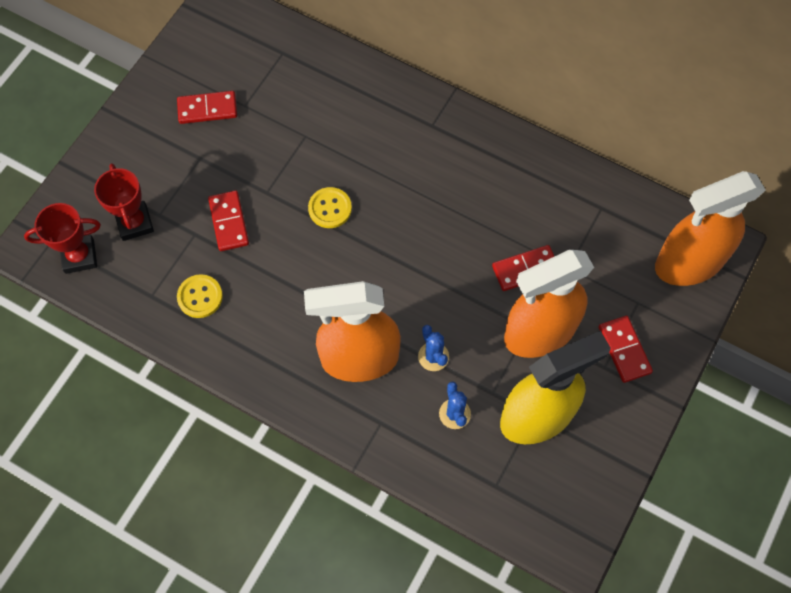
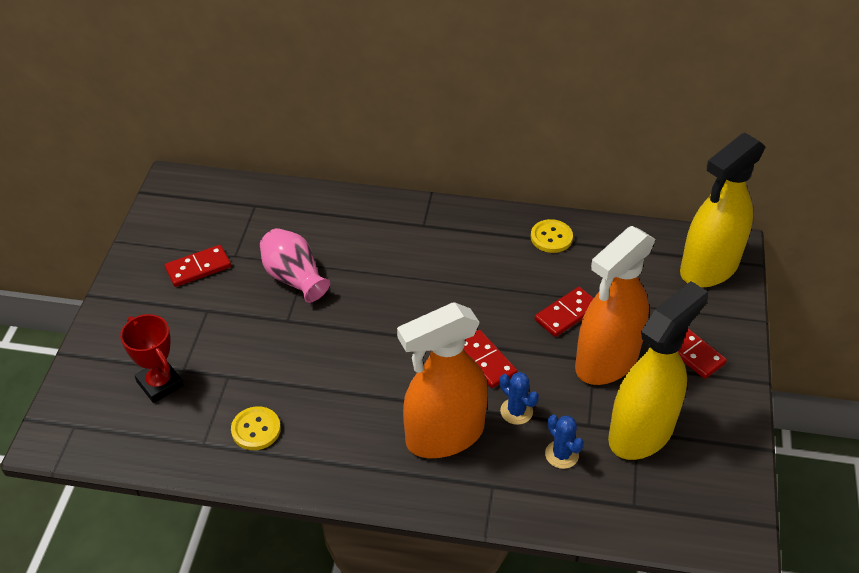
camera: 20 degrees left, 20 degrees down
red trophy [24,203,101,274] -> none
red domino [208,190,249,251] -> red domino moved to [464,330,517,388]
yellow button [308,187,352,228] -> yellow button moved to [531,219,573,253]
orange spray bottle [655,171,765,286] -> yellow spray bottle [680,133,766,287]
none -> pink vase [260,228,330,303]

